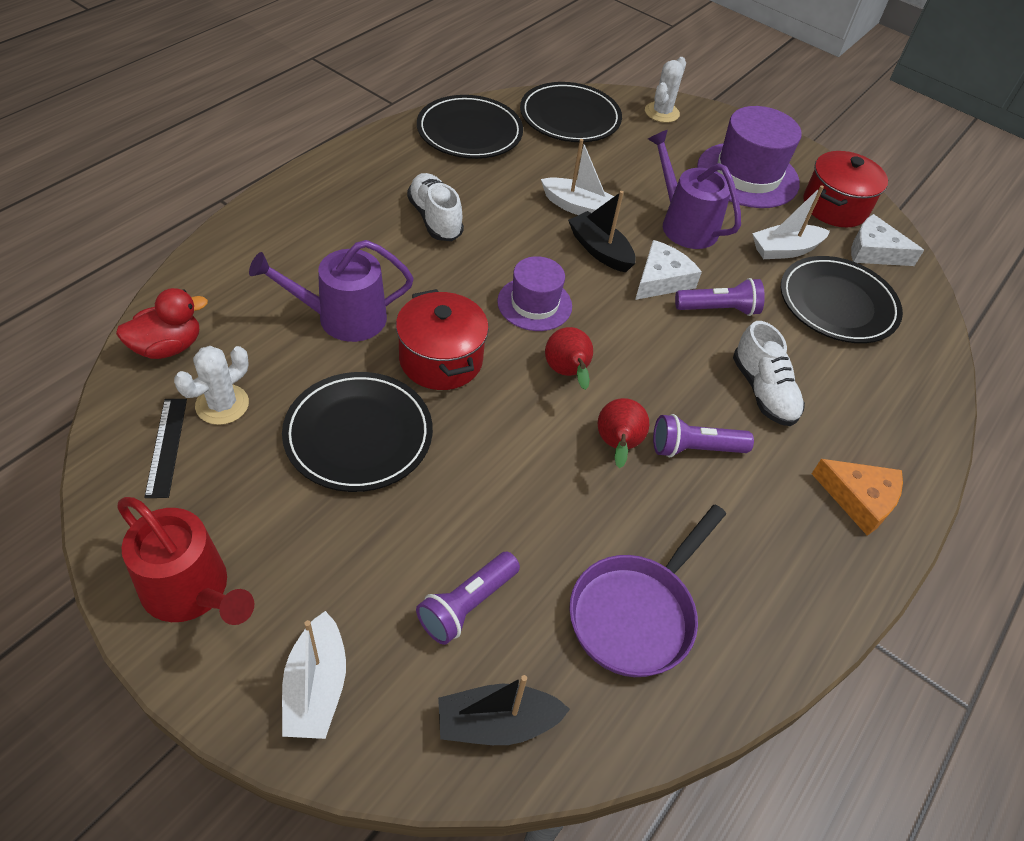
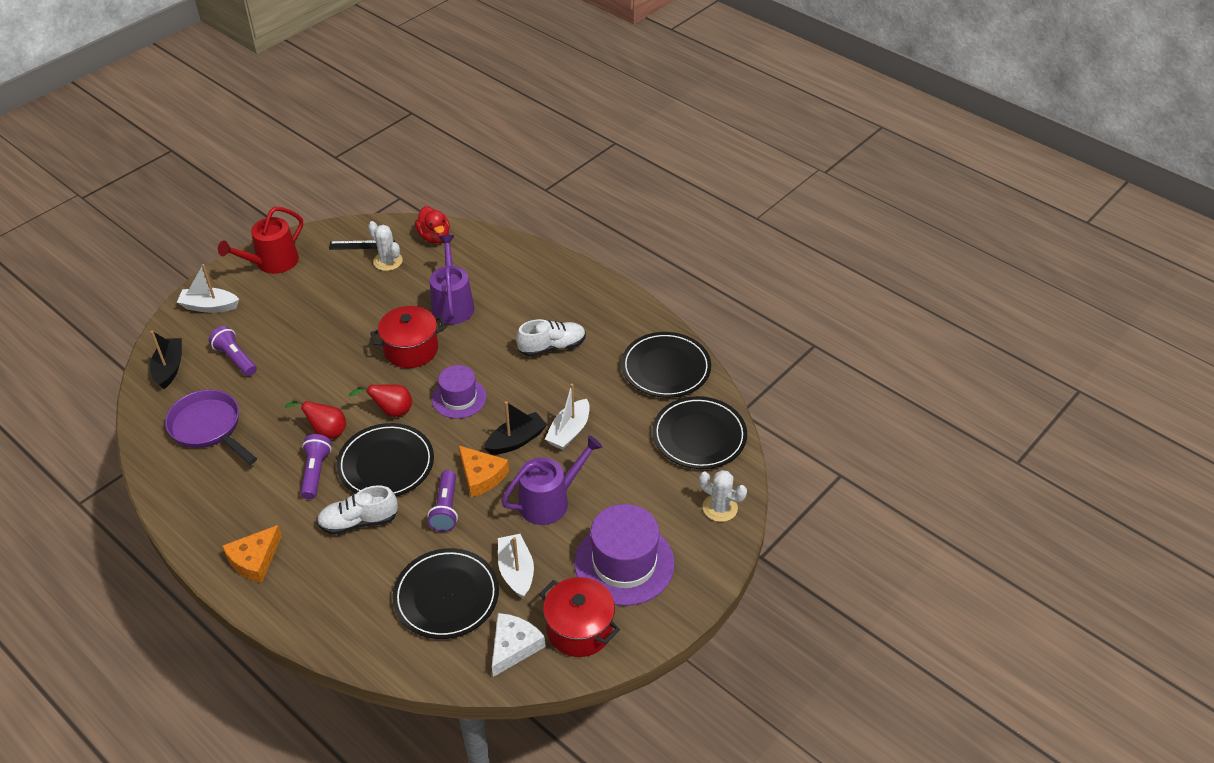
camera: 100 degrees right, 5 degrees down
black plate [282,372,433,492] -> black plate moved to [336,423,434,497]
white cheese [635,240,702,300] -> orange cheese [459,446,509,497]

